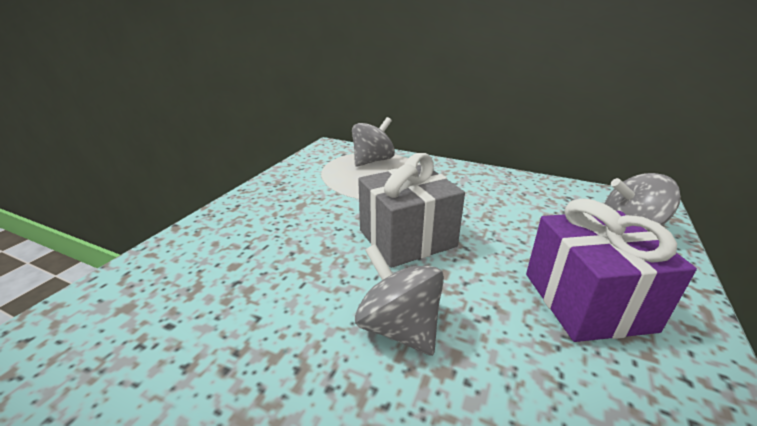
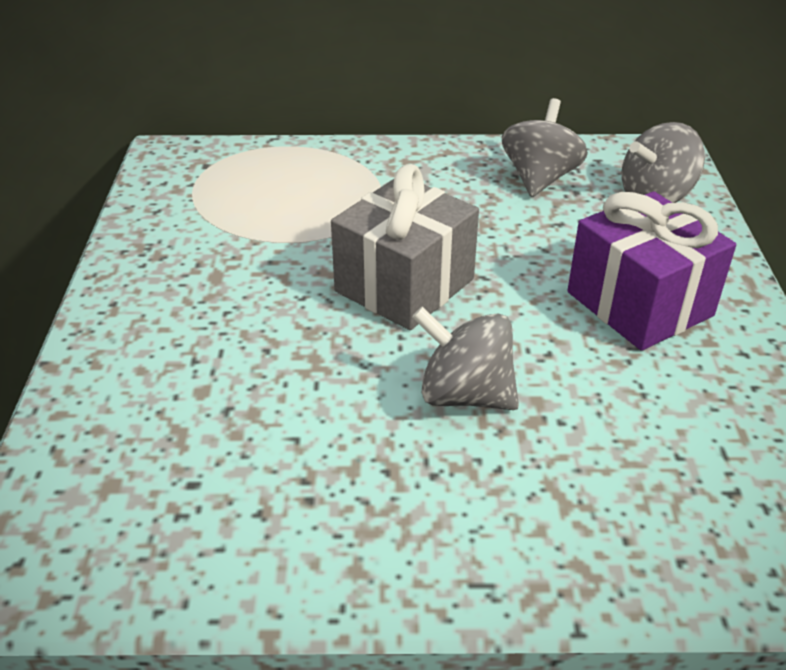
camera: 25 degrees left, 10 degrees up
grey spinning top [352,117,395,167] -> grey spinning top moved to [502,98,588,197]

